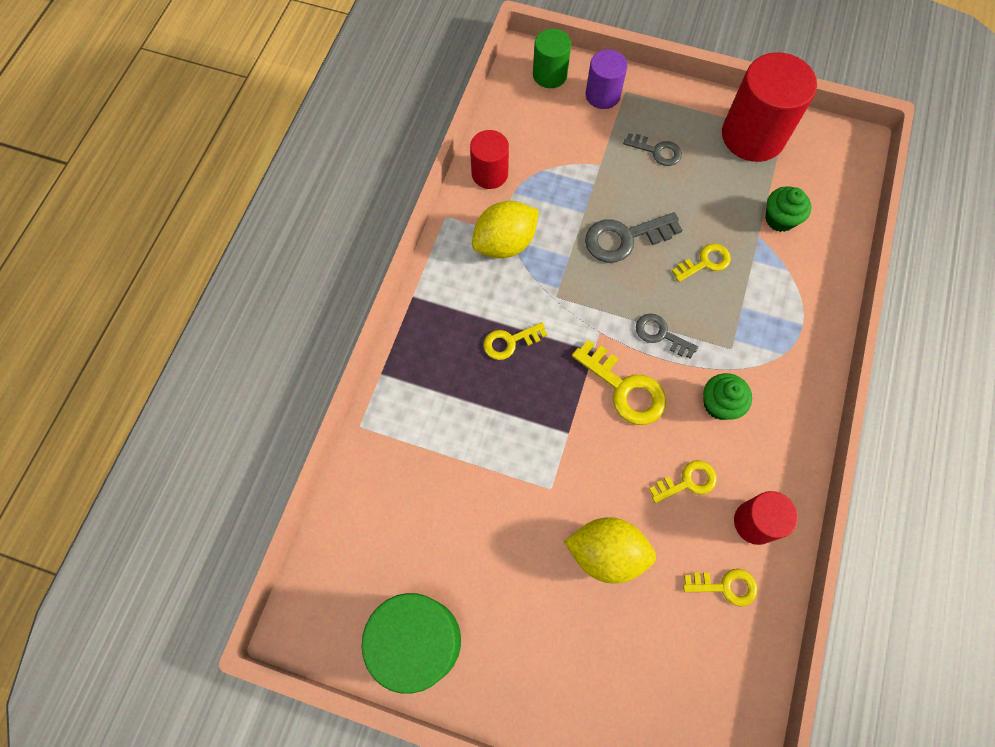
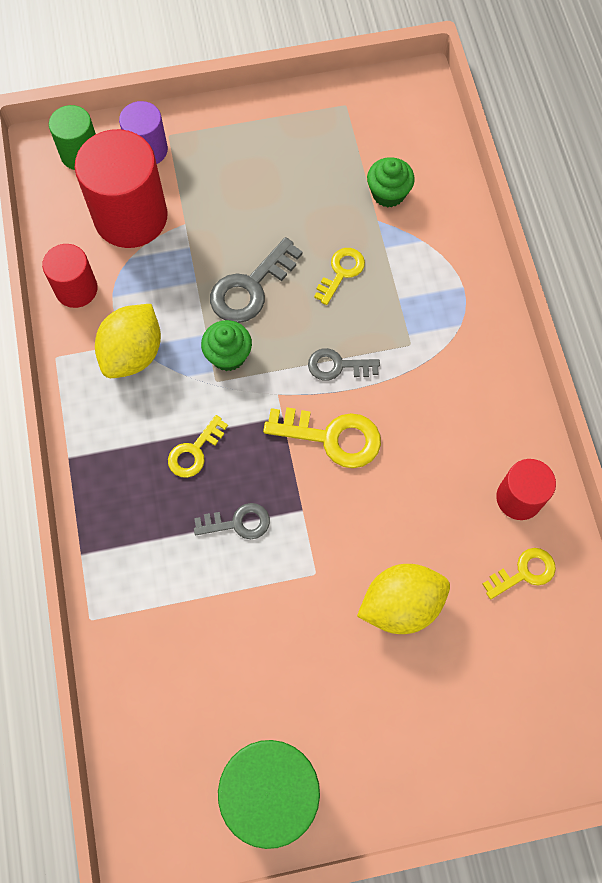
camera: 30 degrees left, 0 degrees up
grey key [623,133,682,166] -> grey key moved to [194,503,270,539]
yellow key [649,460,717,503] -> none
green cupcake [703,373,752,420] -> green cupcake moved to [201,320,252,371]
red cylinder [722,52,817,162] -> red cylinder moved to [75,129,167,248]

